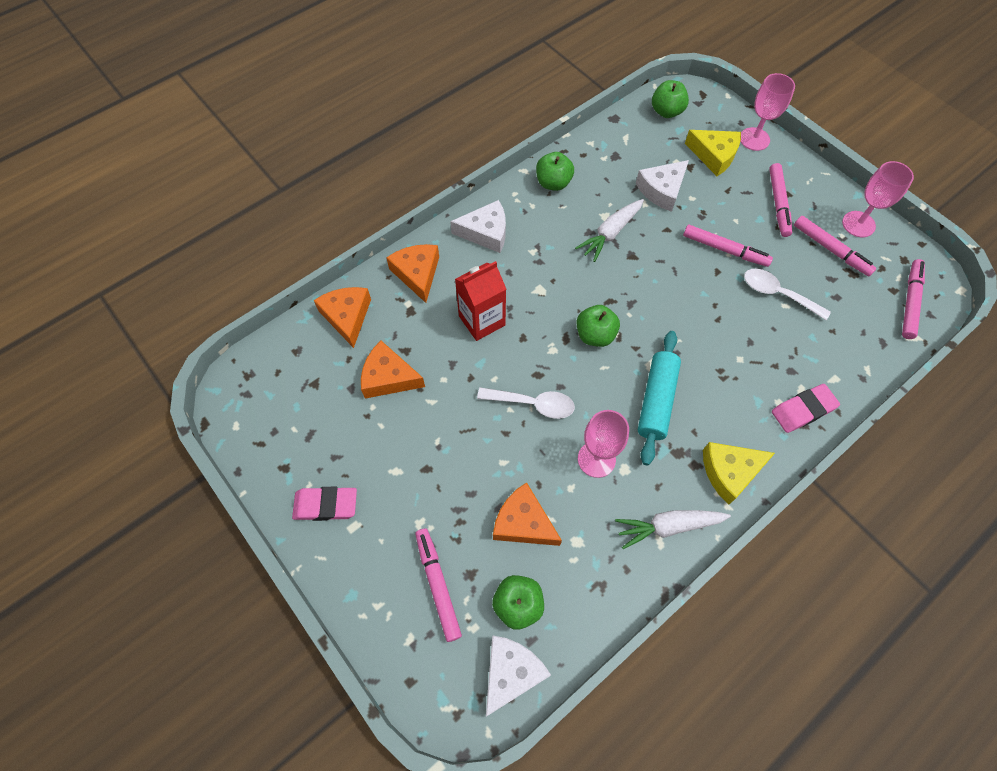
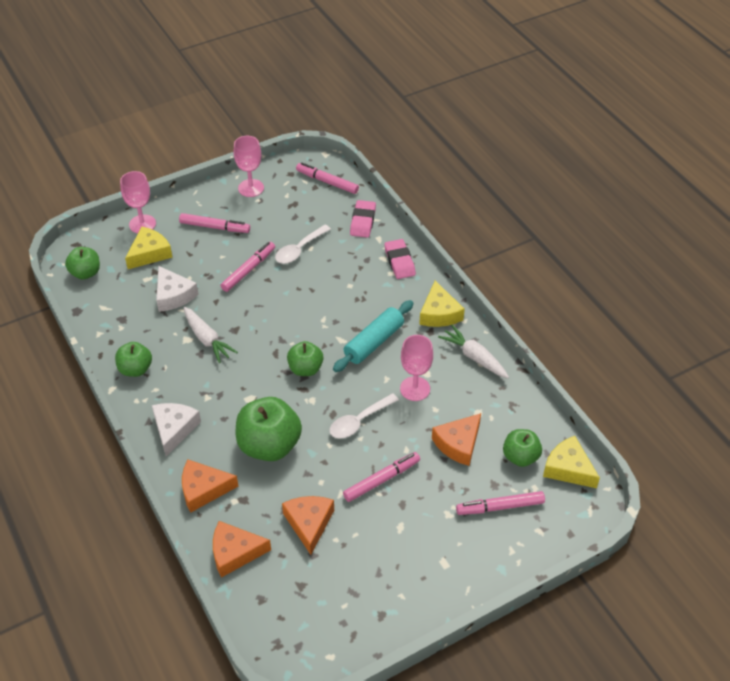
camera: 80 degrees left, 15 degrees down
pink eraser [292,487,357,521] -> pink eraser moved to [350,200,376,238]
orange cheese [361,341,425,399] -> orange cheese turned 150 degrees clockwise [282,496,334,555]
red carton [455,261,506,341] -> green apple [236,397,302,461]
white spoon [477,387,575,419] -> white spoon turned 150 degrees counterclockwise [330,393,399,438]
white cheese [486,635,551,717] -> yellow cheese [543,436,600,488]
white carrot [615,510,731,549] -> white carrot turned 135 degrees clockwise [438,325,509,378]
turquoise rolling pin [638,331,681,465] -> turquoise rolling pin turned 75 degrees counterclockwise [333,300,414,372]
pink marker [794,216,877,276] -> pink marker moved to [343,452,420,502]

